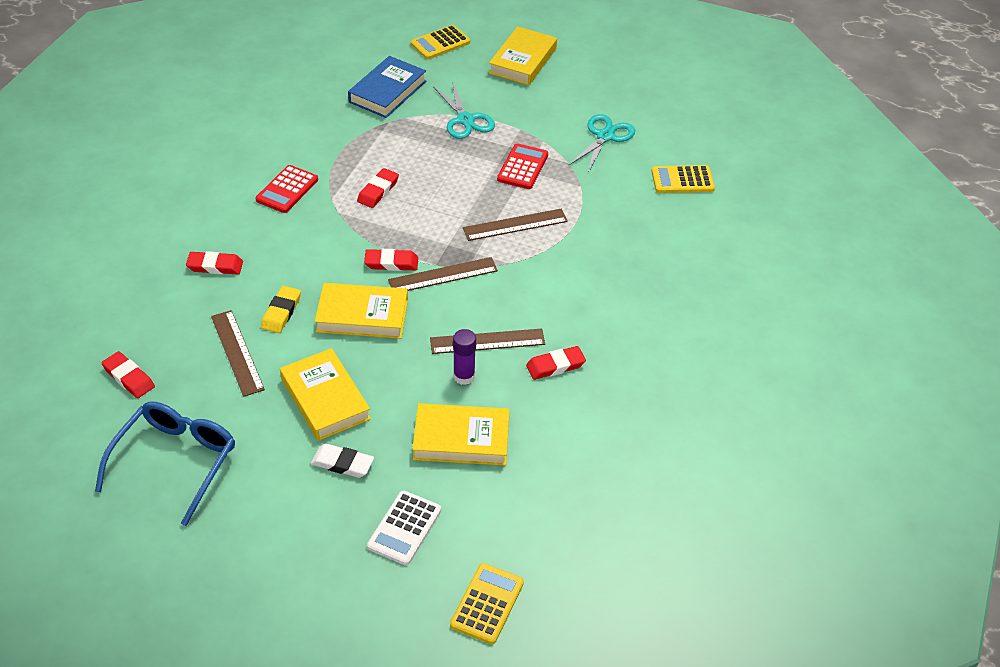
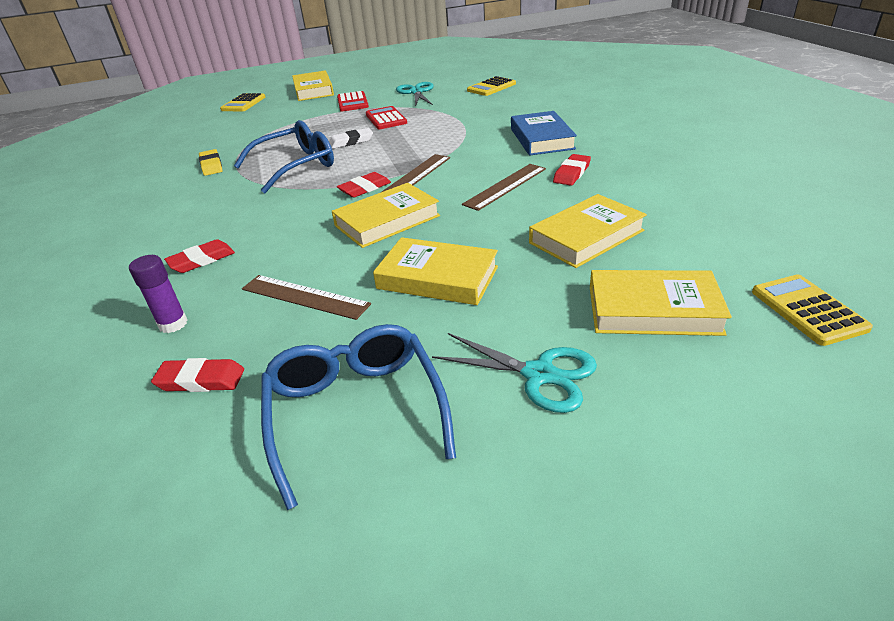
camera: 35 degrees left, 10 degrees down
red calculator [255,165,318,213] -> red calculator moved to [337,91,369,112]
yellow eraser [261,286,301,333] -> yellow eraser moved to [199,149,223,176]
white eraser [311,444,374,478] -> white eraser moved to [329,128,373,149]
blue book [348,56,426,118] -> blue book moved to [511,111,577,156]
red eraser [357,168,399,208] -> blue glasses [234,120,334,193]
white calculator [367,491,441,565] -> yellow book [590,270,732,336]
turquoise scissors [433,82,495,139] -> turquoise scissors moved to [432,333,597,413]
purple glue stick [453,329,476,385] -> purple glue stick moved to [129,255,188,333]
brown ruler [463,209,568,241] -> none

